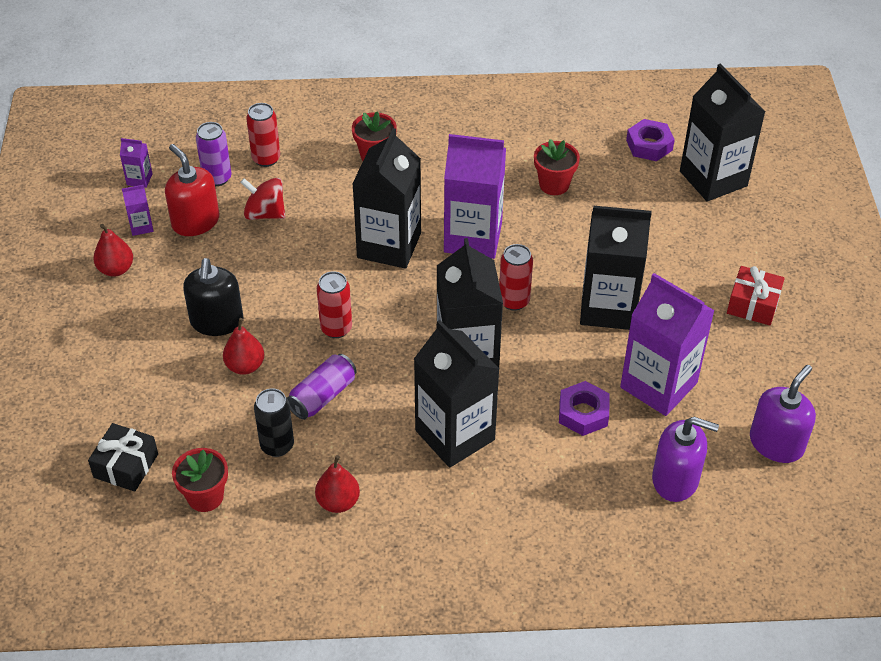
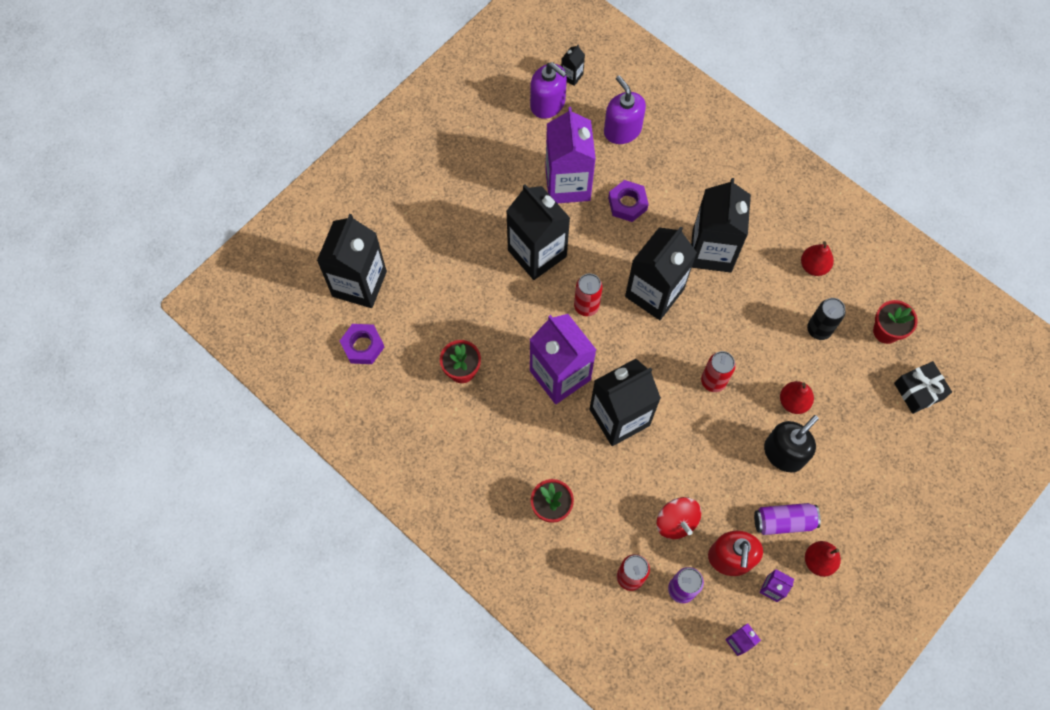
camera: 135 degrees left, 20 degrees up
purple can [287,354,357,420] -> purple can moved to [754,503,821,535]
red gift [727,266,785,325] -> none
purple soap dispenser [750,365,816,463] -> purple soap dispenser turned 135 degrees counterclockwise [530,62,567,119]
none -> black carton [561,45,585,86]

